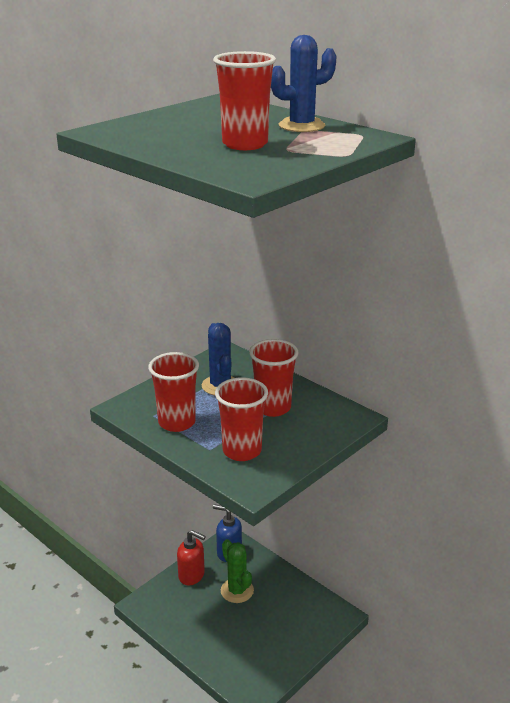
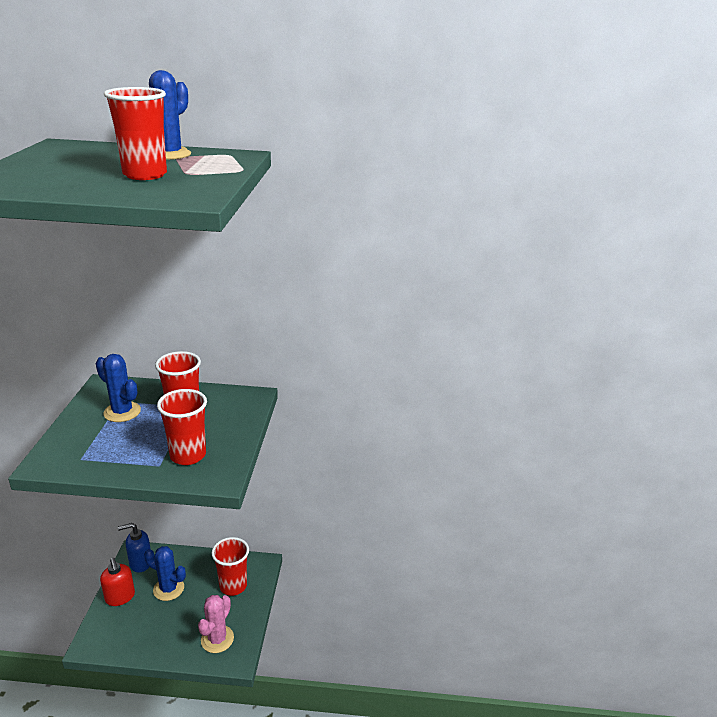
camera: 40 degrees left, 0 degrees up
red cup [148,352,199,432] -> red cup moved to [211,537,249,596]
red soap dispenser [177,530,206,585] -> red soap dispenser turned 75 degrees clockwise [100,558,135,606]
green cactus [221,539,254,603] -> blue cactus [144,546,186,601]
none -> pink cactus [198,595,234,653]

